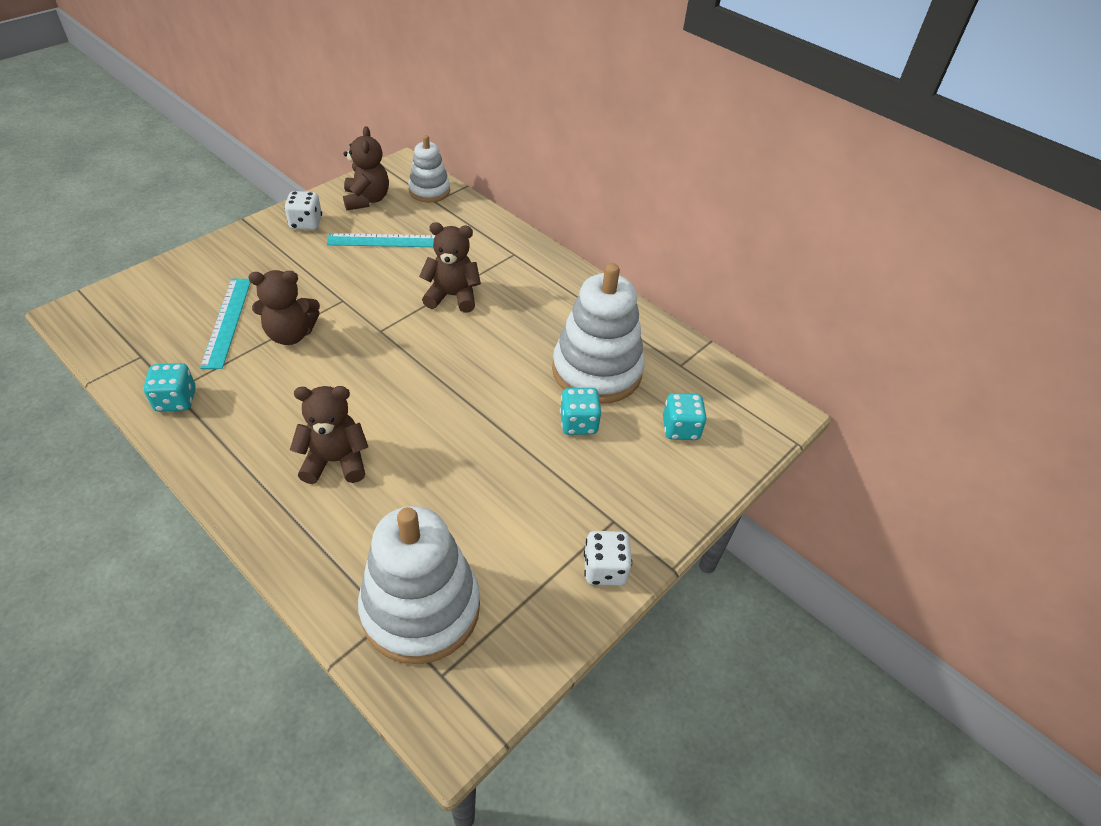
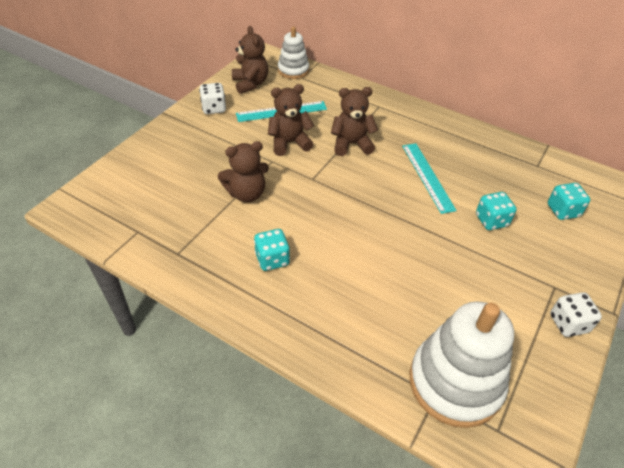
camera: 10 degrees left, 0 degrees up
turquoise dice [143,363,196,412] -> turquoise dice moved to [254,229,290,271]
turquoise ruler [200,279,251,369] -> turquoise ruler moved to [402,143,457,214]
brown teddy bear [290,386,368,484] -> brown teddy bear moved to [268,84,314,156]
white stacking toy [552,263,645,404] -> none

